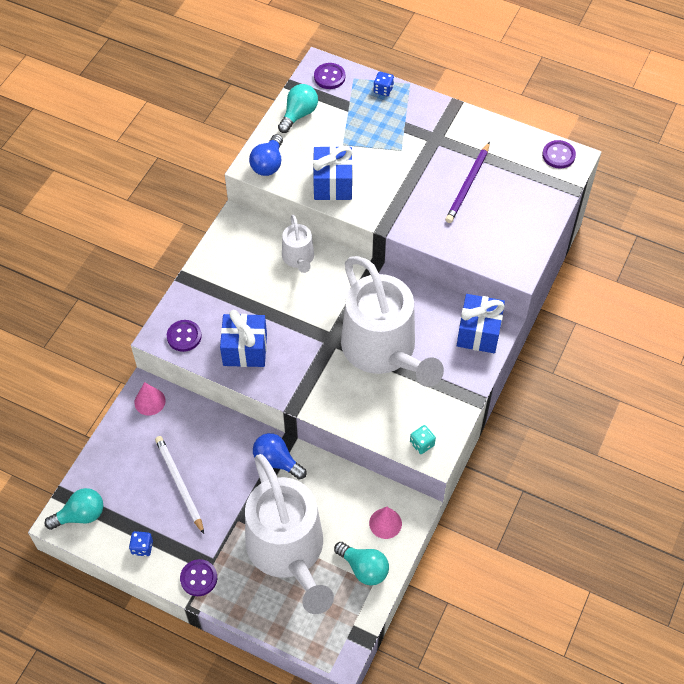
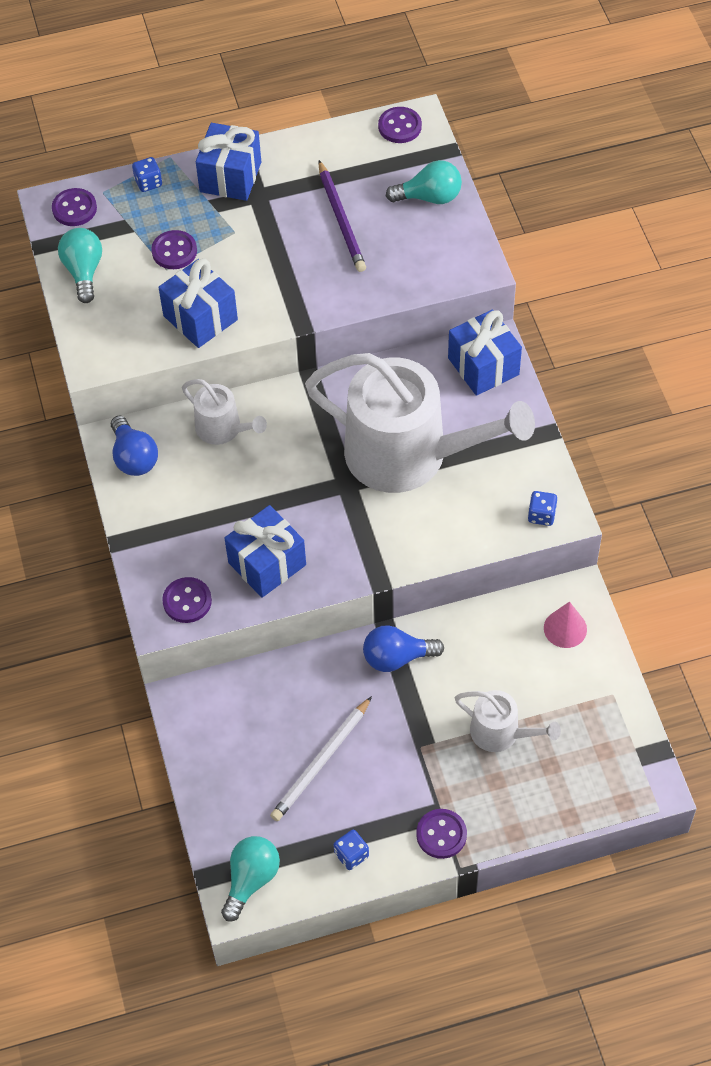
camera: 40 degrees left, 0 degrees up
pink cone [134,382,165,416] -> none
white pencil [155,436,204,534] -> white pencil turned 75 degrees counterclockwise [270,696,372,821]
white watering can [245,454,334,614] -> white watering can [455,690,561,752], size x0.46
blue light bulb [249,134,283,176] -> blue light bulb moved to [111,416,158,476]
turquoise light bulb [334,542,389,585] -> turquoise light bulb moved to [386,160,462,204]
turquoise dice [410,425,436,454] -> blue dice [528,491,557,526]
none -> purple button [151,230,197,269]
none -> blue gift [196,123,261,201]

